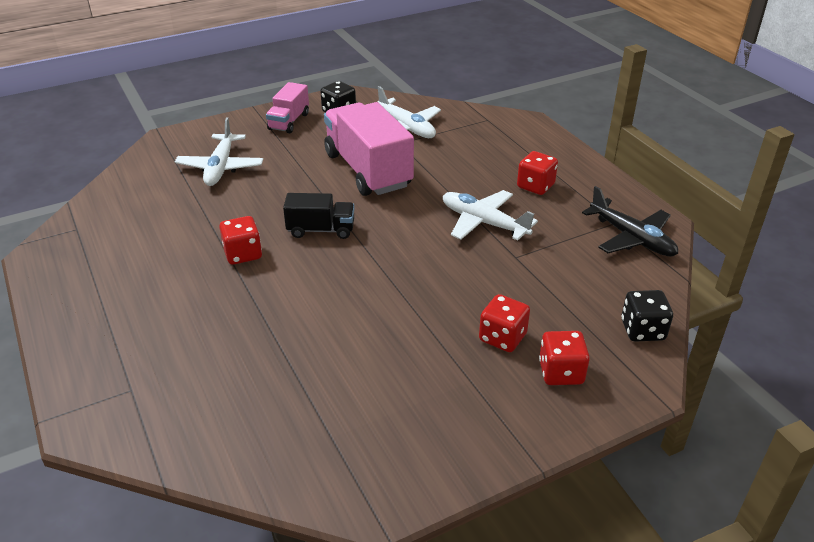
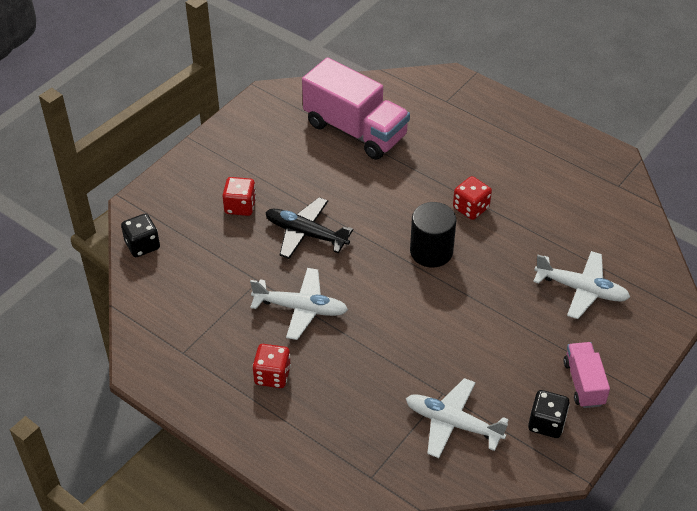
camera: 155 degrees right, 10 degrees up
white plane [175,117,264,186] -> white plane turned 135 degrees clockwise [533,251,630,319]
black truck [283,193,355,239] -> black cylinder [410,202,456,267]
pink truck [324,102,414,196] -> pink truck moved to [302,57,410,160]
red dice [539,331,590,385] -> none
black plane [582,186,678,257] -> black plane moved to [265,197,353,259]

